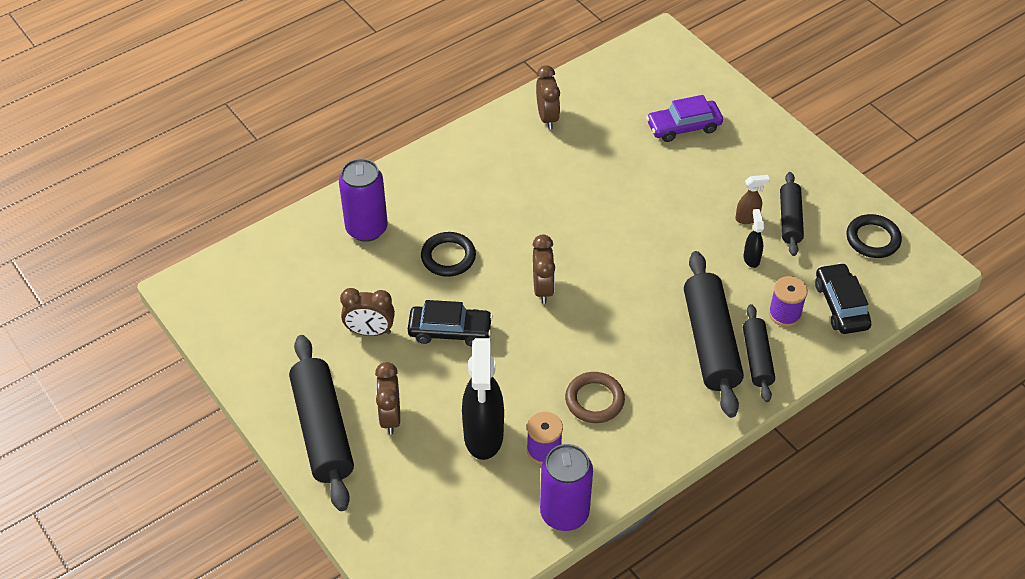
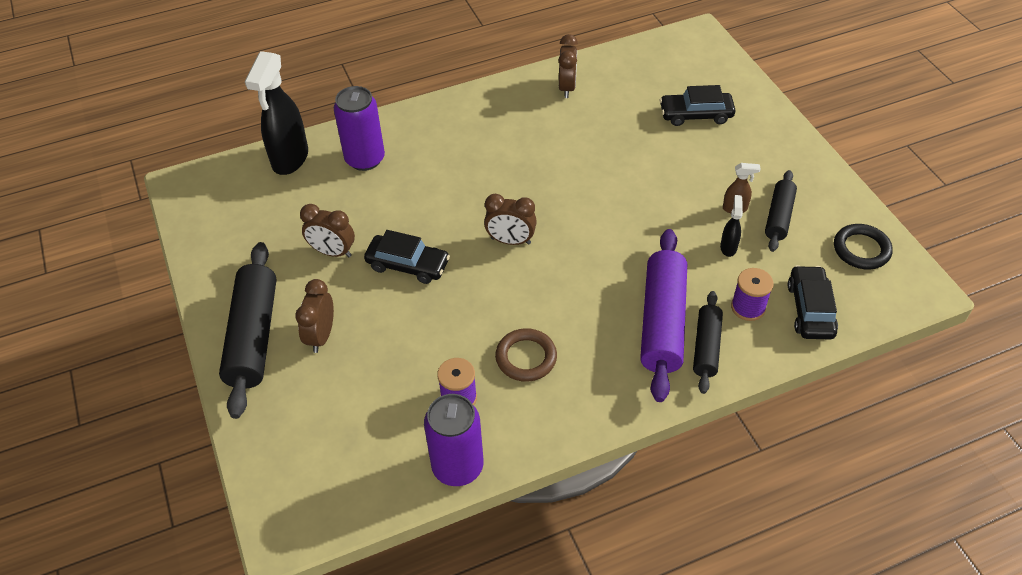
camera: 15 degrees right, 0 degrees up
black ring [421,232,476,277] -> none
black spray bottle [462,338,504,460] -> black spray bottle moved to [245,51,308,175]
brown clock [533,235,555,304] -> brown clock turned 90 degrees clockwise [484,194,537,245]
purple car [646,95,723,142] -> black car [660,85,736,126]
black rolling pin [684,251,744,418] -> purple rolling pin [640,229,687,402]

